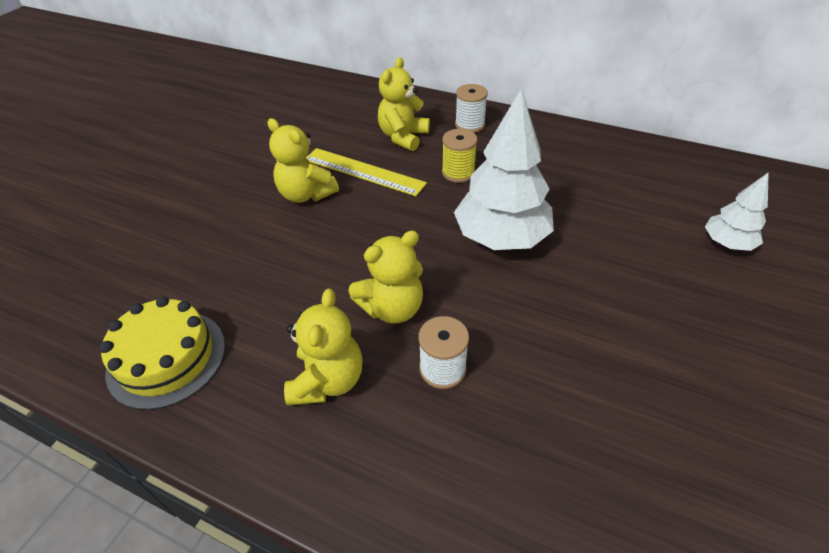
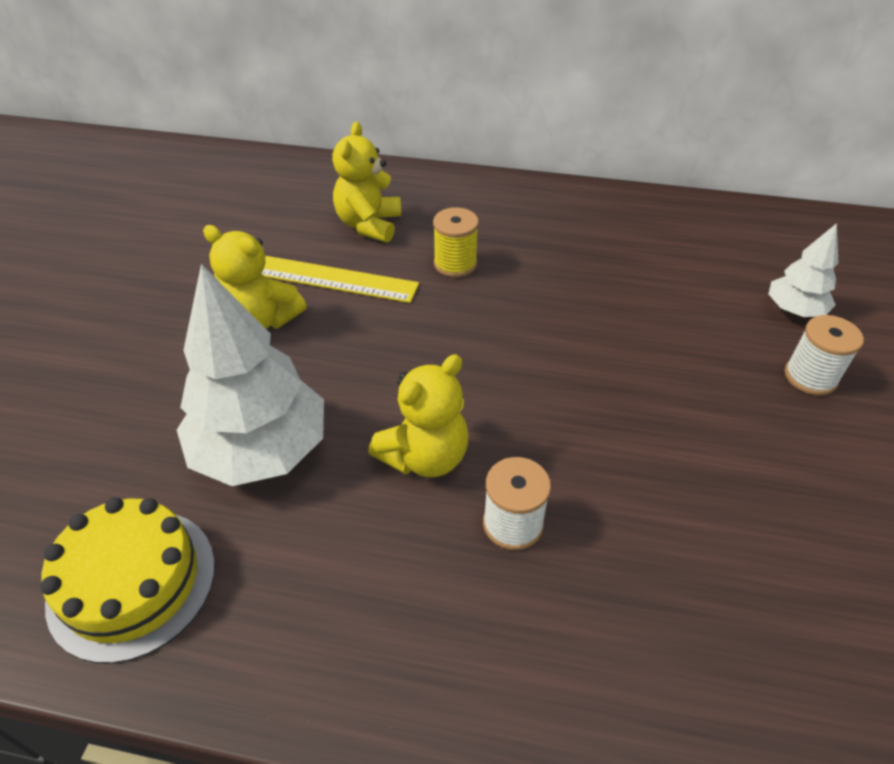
camera: 15 degrees left, 0 degrees up
yellow teddy bear [284,288,363,406] -> none
white tree [454,88,554,250] -> white tree moved to [177,264,324,486]
white spool [455,84,488,133] -> white spool moved to [785,315,864,396]

